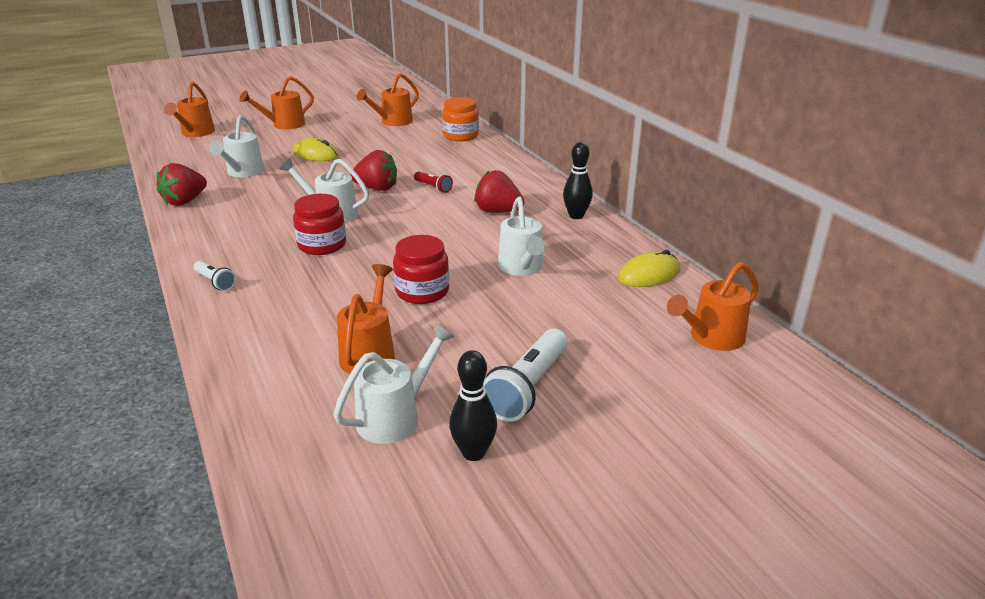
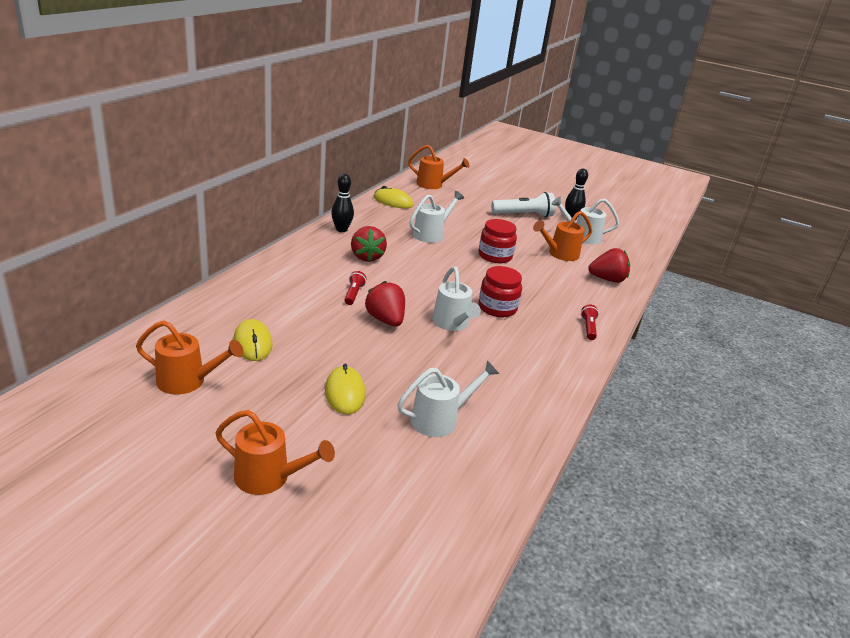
camera: 130 degrees left, 0 degrees up
red strawberry [157,163,207,206] -> red strawberry moved to [588,248,630,283]
orange watering can [164,82,215,137] -> none
white flashlight [193,261,236,291] -> red flashlight [581,305,599,340]
orange jar [442,97,479,141] -> none
none -> yellow mouse [233,319,272,361]

